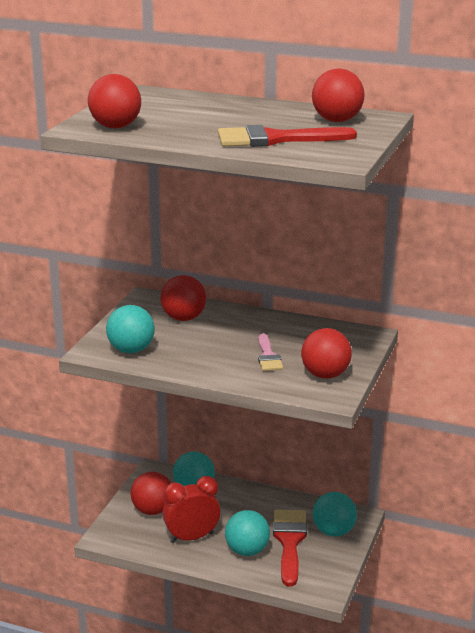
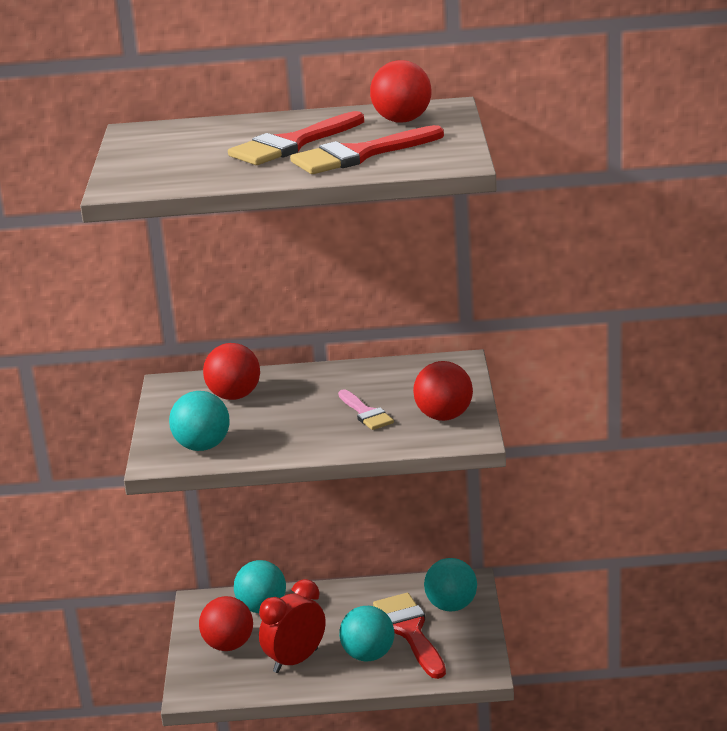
camera: 20 degrees left, 0 degrees up
red ball [88,74,141,128] -> none
none -> red brush [228,111,364,165]

